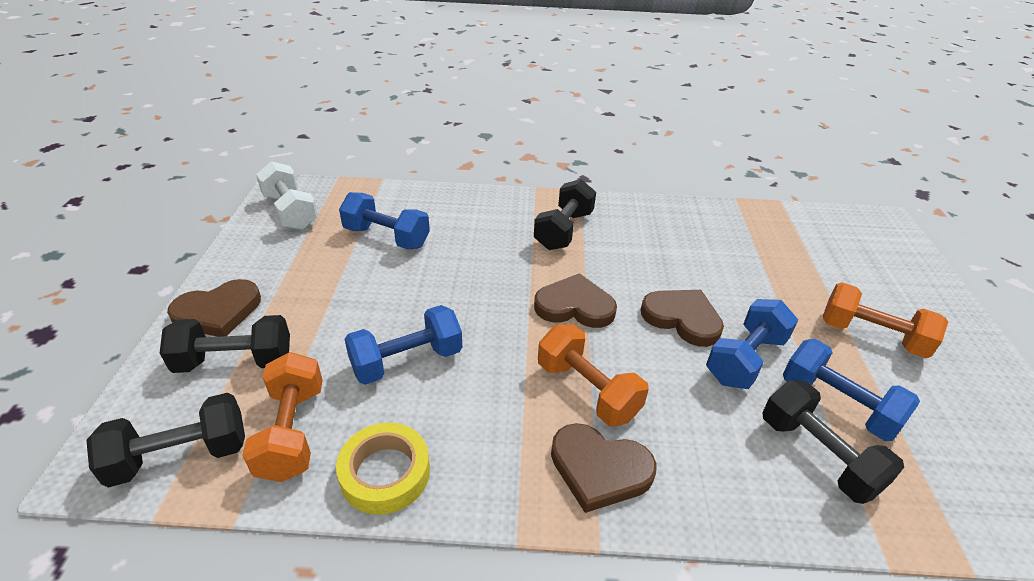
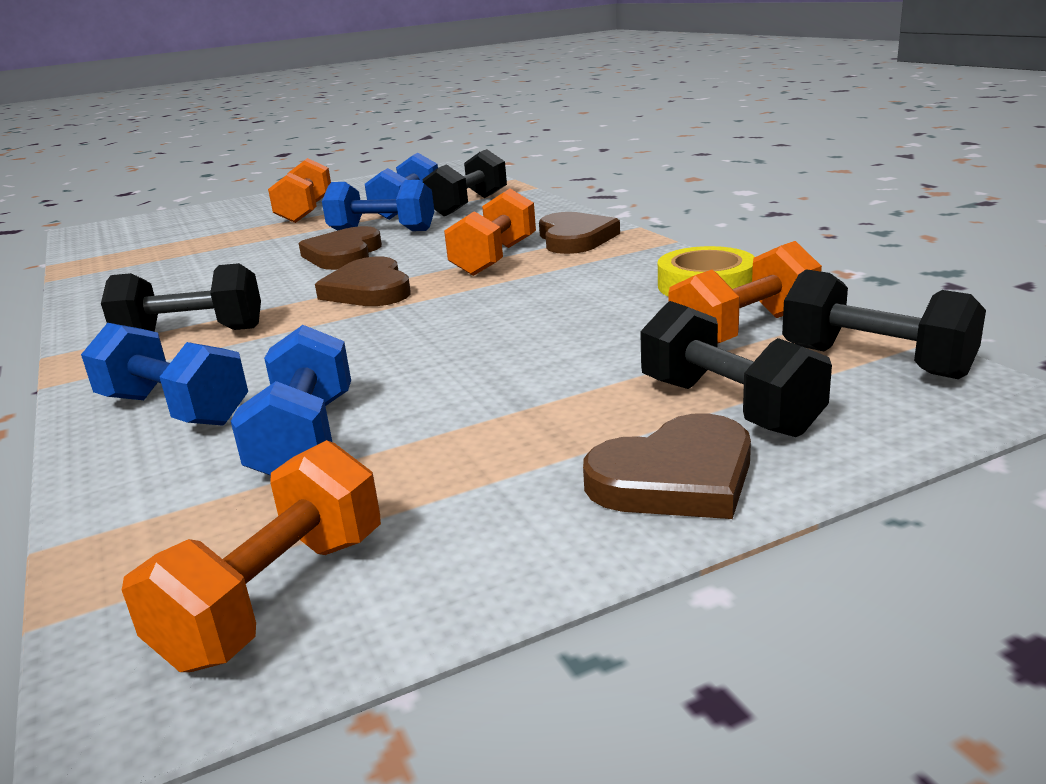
camera: 115 degrees left, 15 degrees down
brown heart [167,279,261,337] -> brown heart turned 120 degrees clockwise [583,414,751,519]
white dumbbell [256,161,318,230] -> orange dumbbell [122,440,381,672]
blue dumbbell [345,305,462,385] -> blue dumbbell moved to [81,323,248,426]

